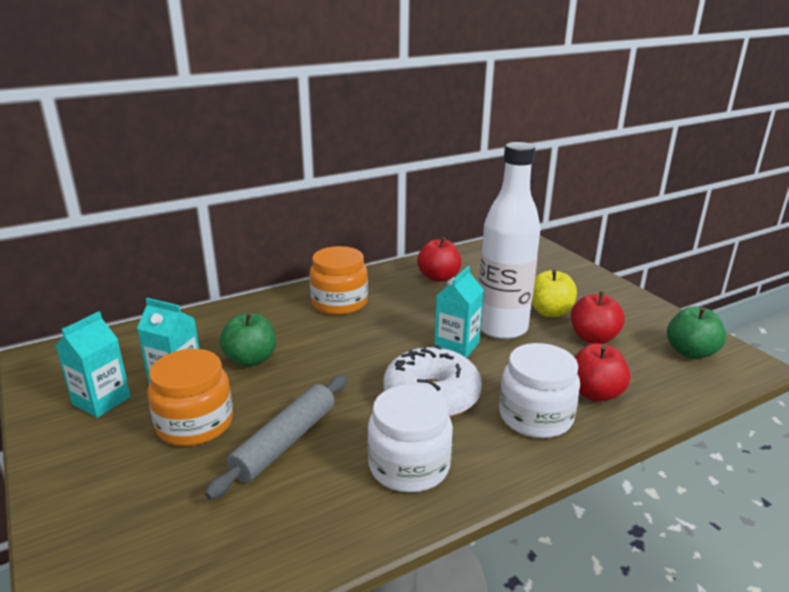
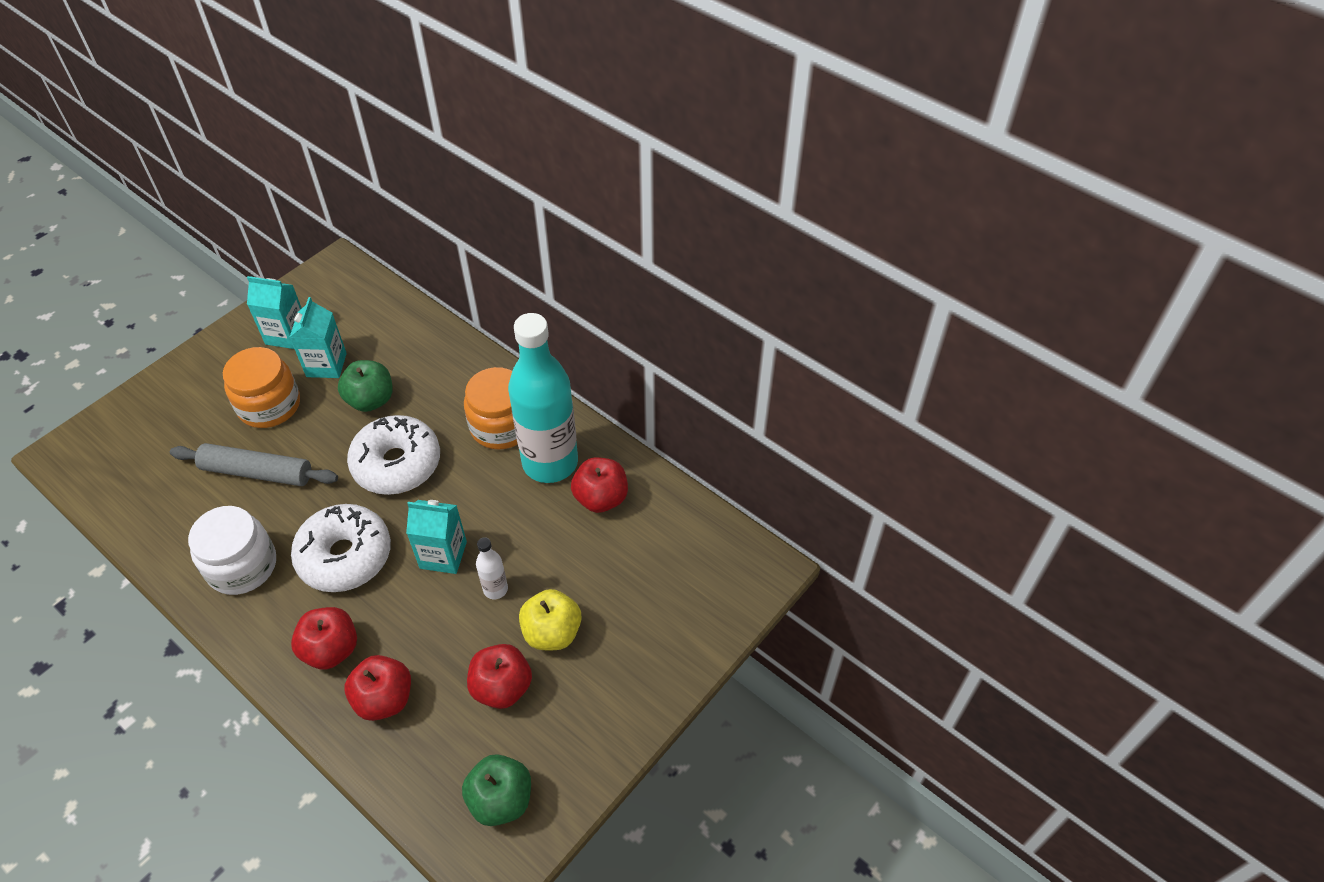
camera: 70 degrees right, 25 degrees up
white bottle [479,142,541,339] -> white bottle [476,537,508,599], size x0.41
white jar [499,343,580,438] -> red apple [291,607,357,670]
none -> white donut [347,415,440,495]
none -> turquoise bottle [508,313,578,483]

